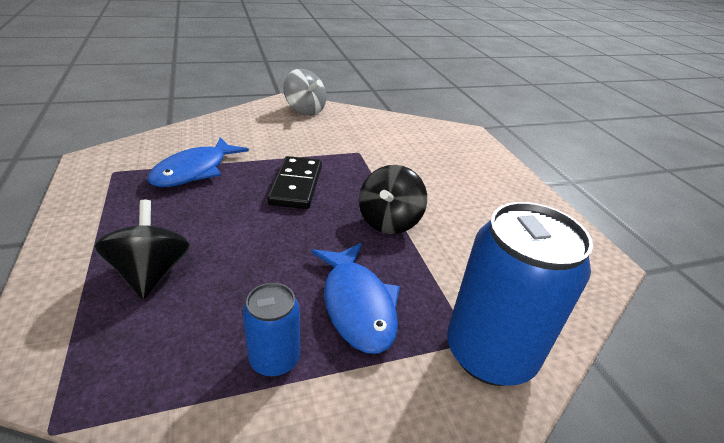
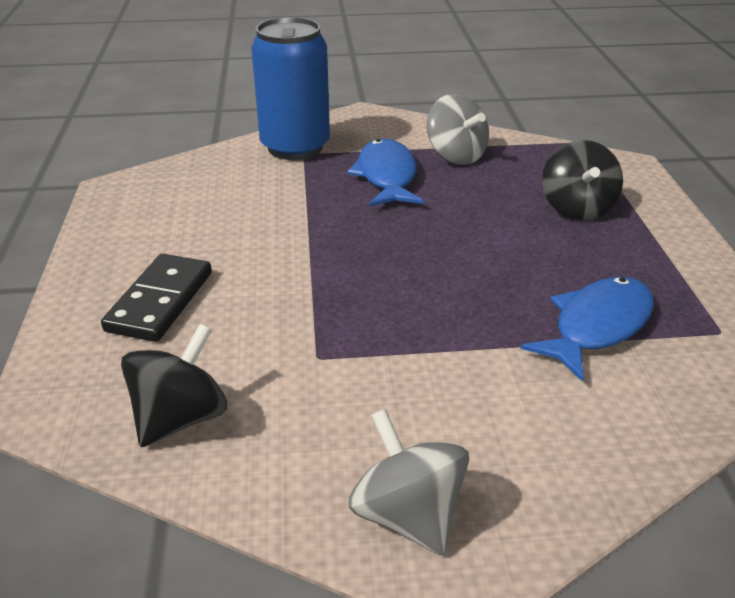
camera: 165 degrees left, 0 degrees up
blue can [243,283,300,377] -> grey spinning top [427,94,489,165]
black domino [267,156,322,209] -> black domino moved to [101,254,212,342]
black spinning top [359,165,427,234] -> black spinning top moved to [121,324,227,447]

